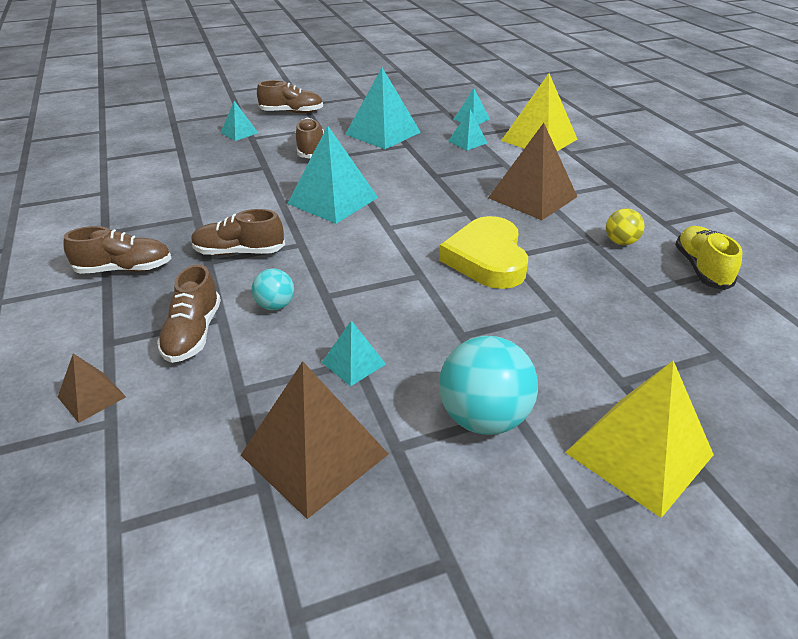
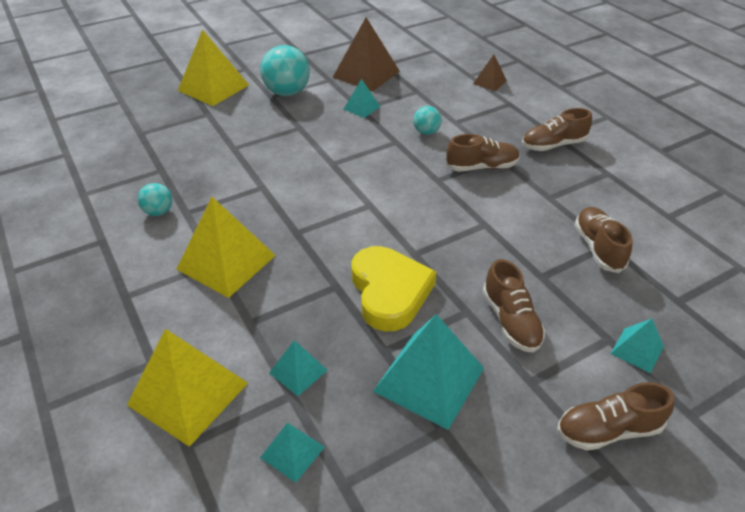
camera: 170 degrees right, 5 degrees up
brown shoe [157,264,221,363] -> brown shoe moved to [574,207,633,273]
turquoise pyramid [287,126,378,224] -> none
yellow heart [439,216,528,289] -> yellow heart moved to [351,246,437,332]
brown pyramid [488,123,578,220] -> yellow pyramid [176,197,276,298]
yellow ball [606,208,644,245] -> turquoise ball [138,183,172,216]
yellow shoe [675,226,743,290] -> none

